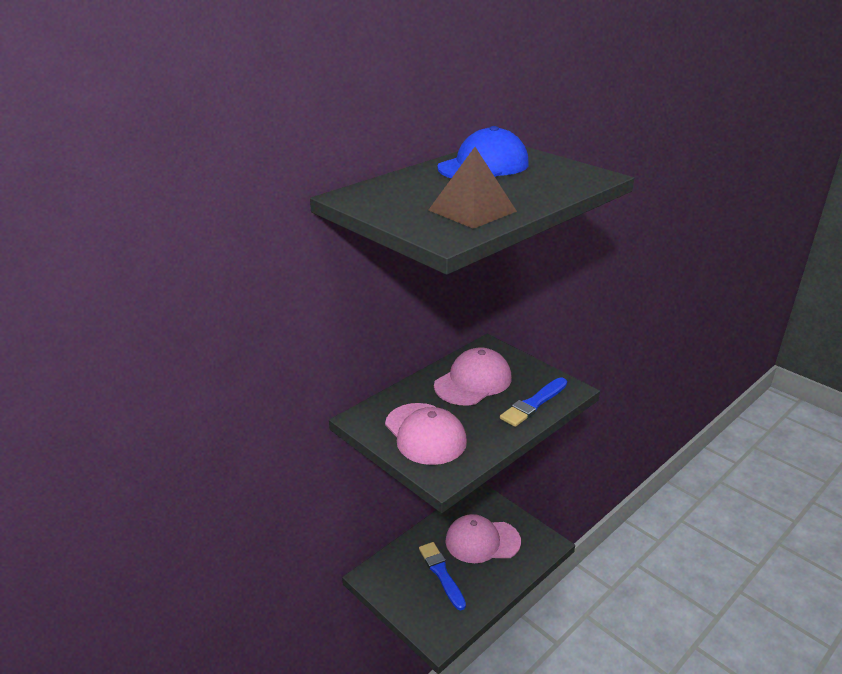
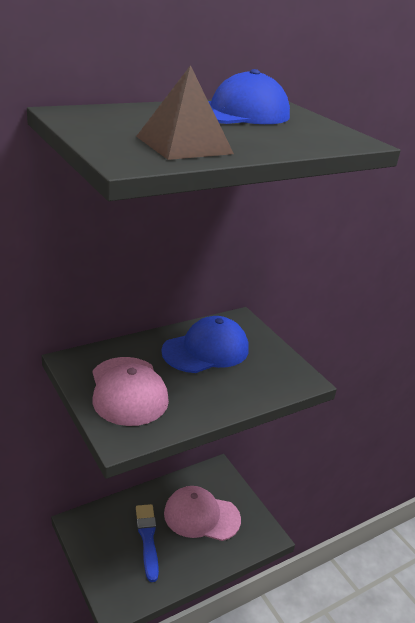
camera: 10 degrees right, 0 degrees up
pink cap [434,347,512,406] -> blue cap [161,316,249,373]
blue brush [500,377,567,427] -> none

